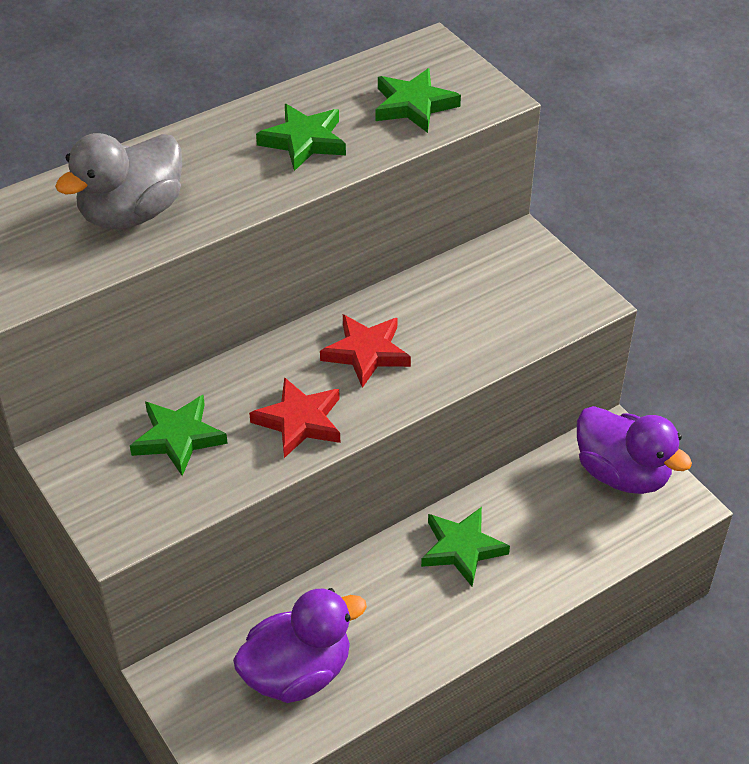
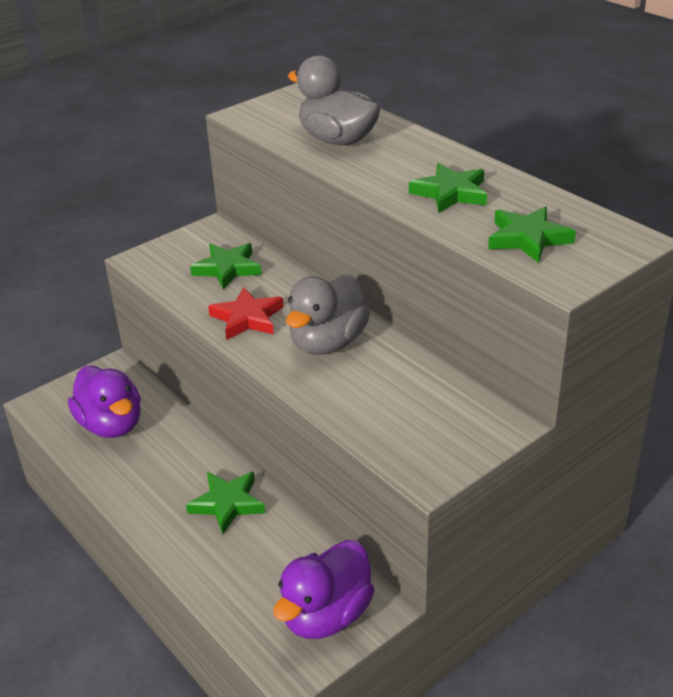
camera: 85 degrees right, 10 degrees down
red star [320,315,411,388] -> grey duck [286,275,370,355]

